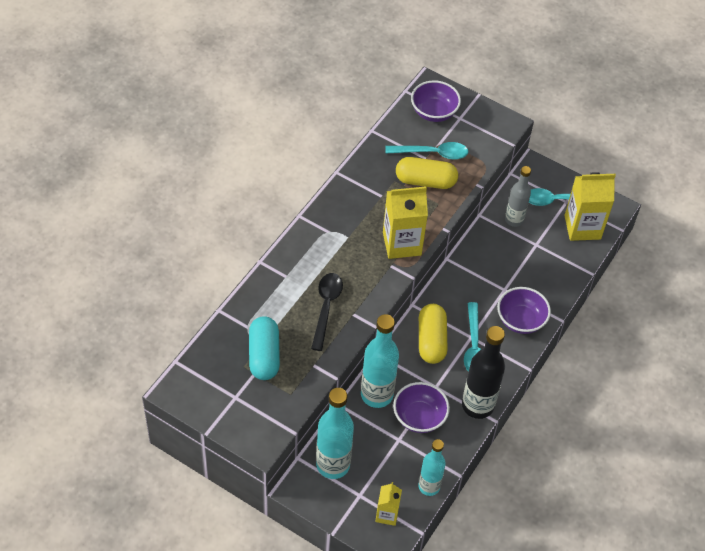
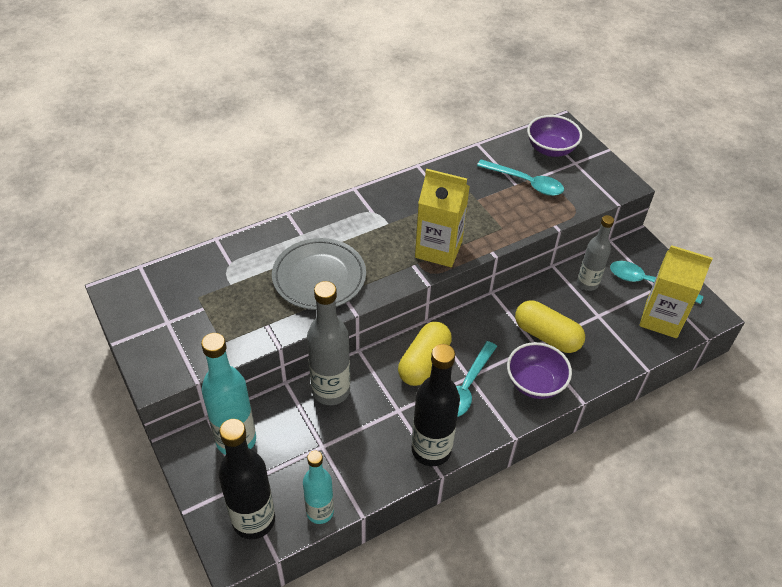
camera: 30 degrees right, 5 degrees down
turquoise capsule [249,316,280,380] -> none
black spoon [311,273,343,351] -> grey plate [272,238,366,310]
turquoise bottle [361,314,399,408] -> grey bottle [307,281,350,405]
yellow carton [375,482,402,526] -> black bottle [218,419,275,539]
purple bowl [393,382,450,433] -> none
yellow capsule [396,157,458,189] -> yellow capsule moved to [515,301,585,353]

